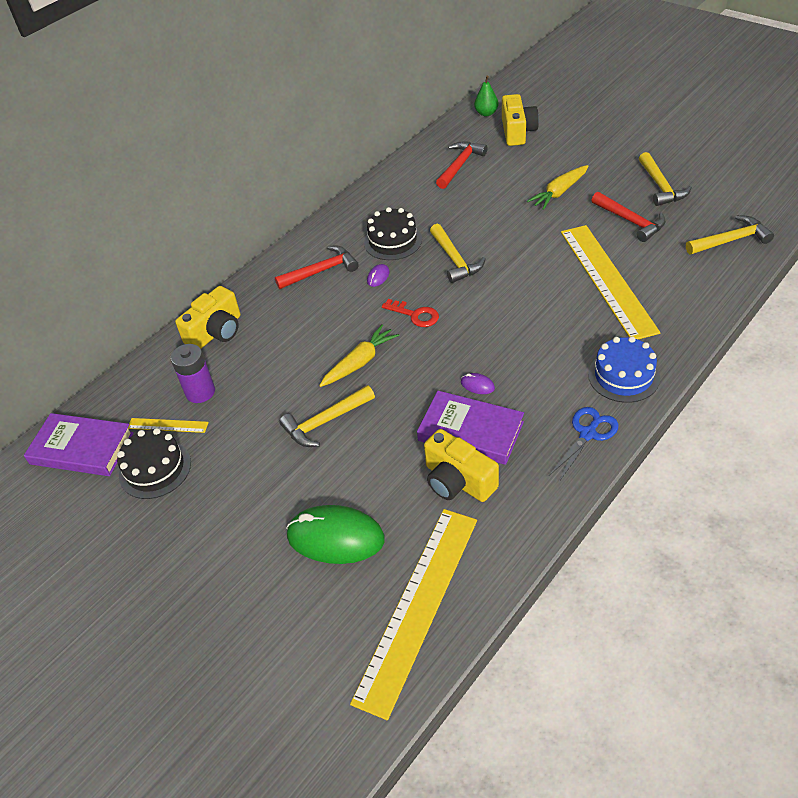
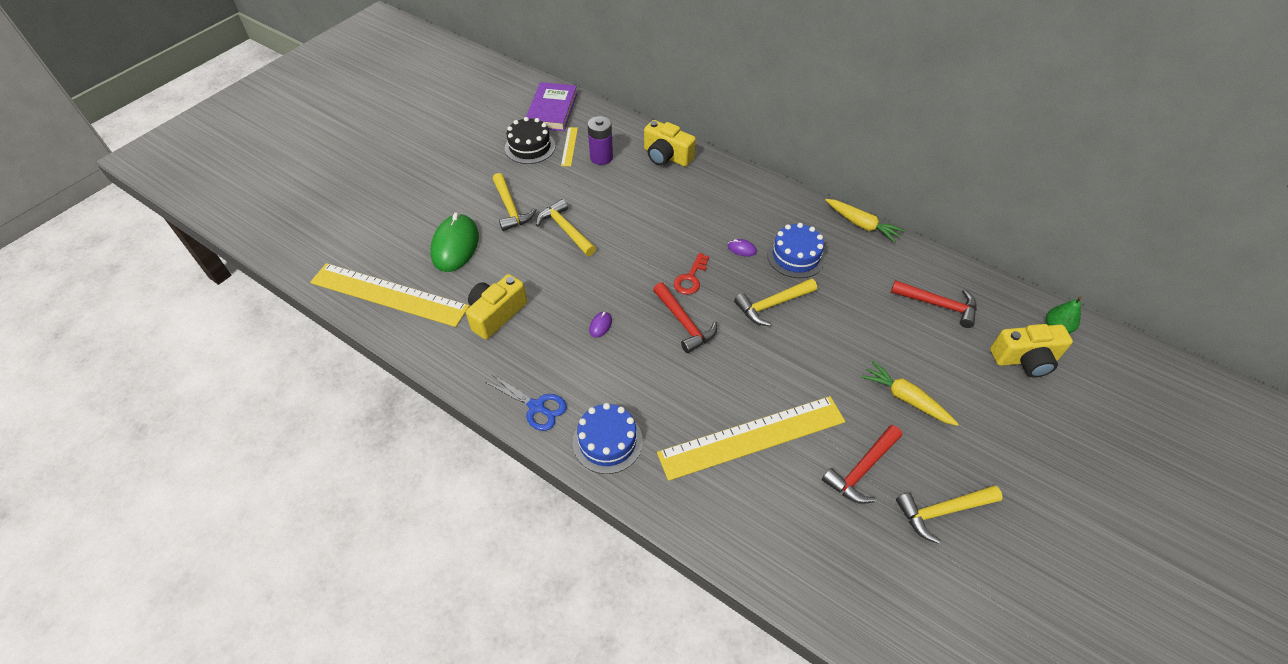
camera: 80 degrees right, 5 degrees up
red hammer [275,246,359,289] -> red hammer moved to [653,282,717,353]
yellow carrot [319,324,400,387] -> yellow carrot moved to [825,199,905,243]
black cake [364,207,422,260] -> blue cake [767,223,826,278]
purple book [417,391,524,465] -> none
yellow hammer [686,215,774,254] -> yellow hammer moved to [493,173,536,231]

